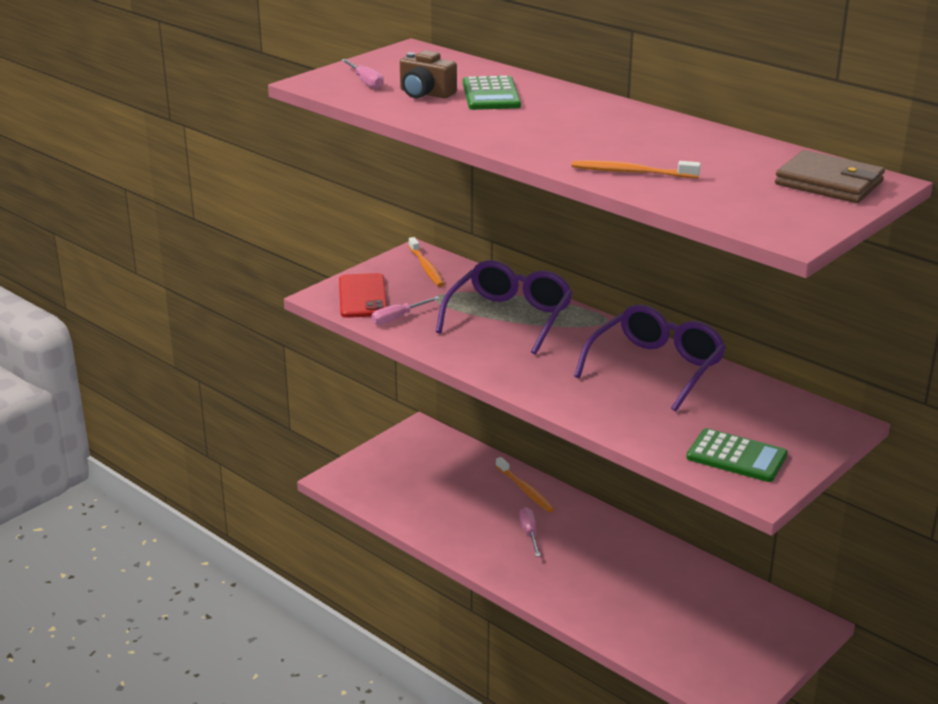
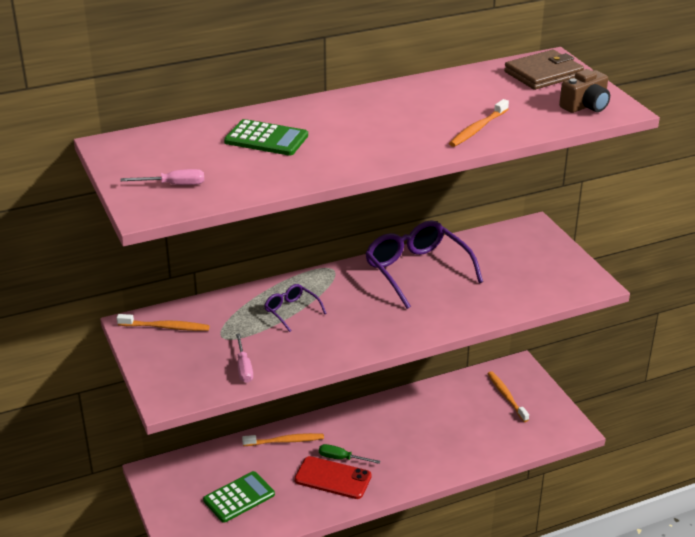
camera: 65 degrees left, 5 degrees up
red phone [339,273,387,318] -> red phone moved to [294,456,372,499]
brown camera [400,50,457,99] -> brown camera moved to [559,69,610,113]
purple glasses [436,260,573,355] -> purple glasses [264,284,327,332], size x0.50
pink screwdriver [519,507,540,557] -> green screwdriver [319,444,381,464]
green calculator [686,428,788,482] -> green calculator moved to [203,471,275,523]
none -> orange toothbrush [487,371,529,422]

